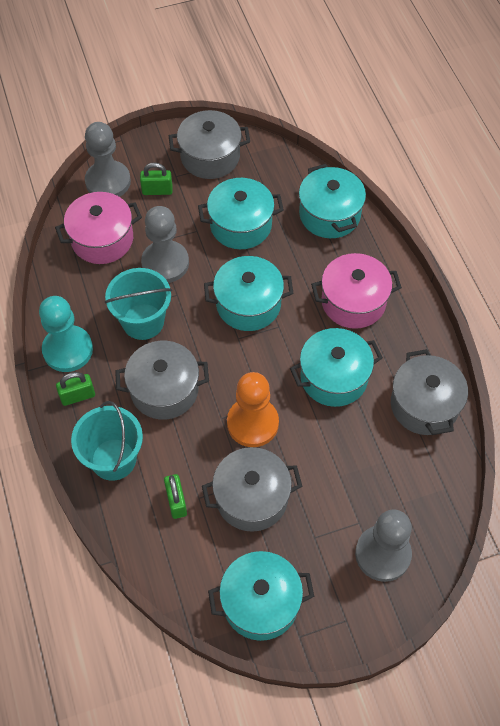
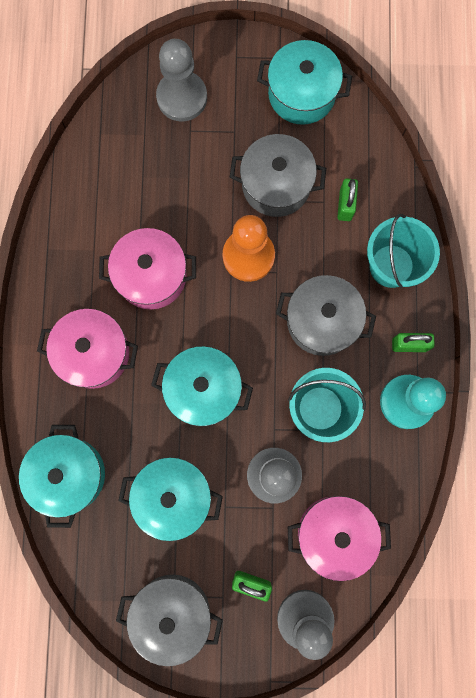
camera: 160 degrees left, 20 degrees up
turquoise pot [290,328,383,407] -> pink pot [99,228,196,309]
grey pot [391,349,468,435] -> none

